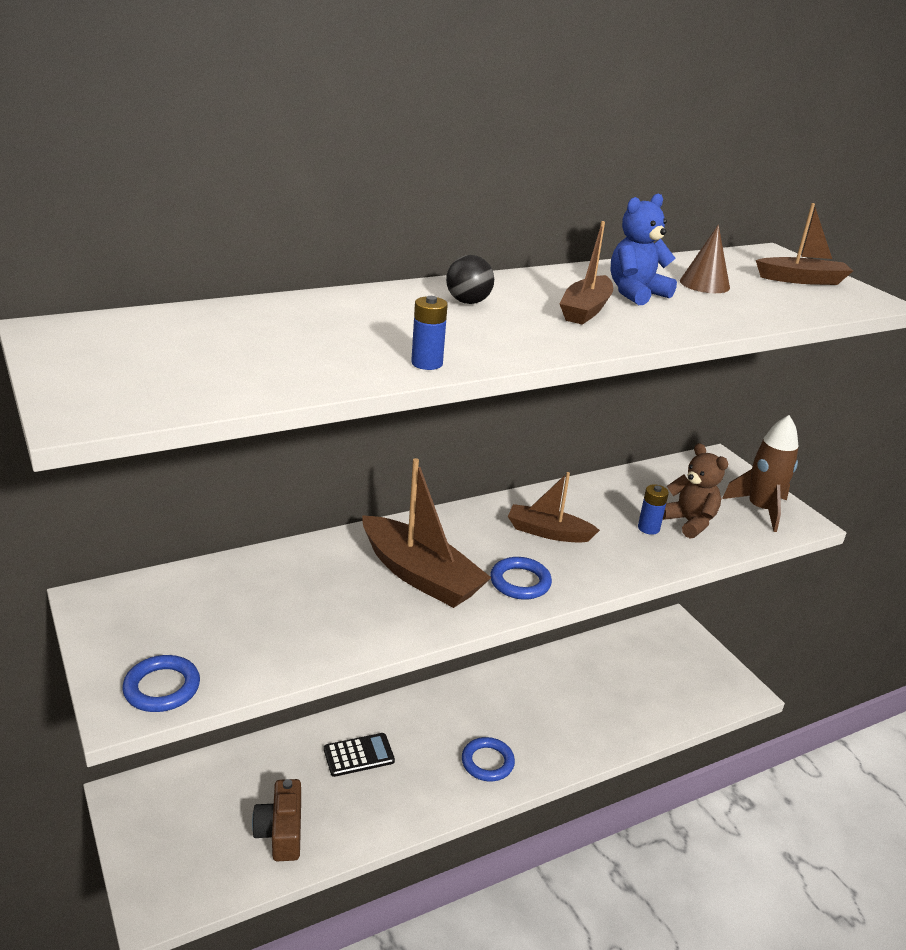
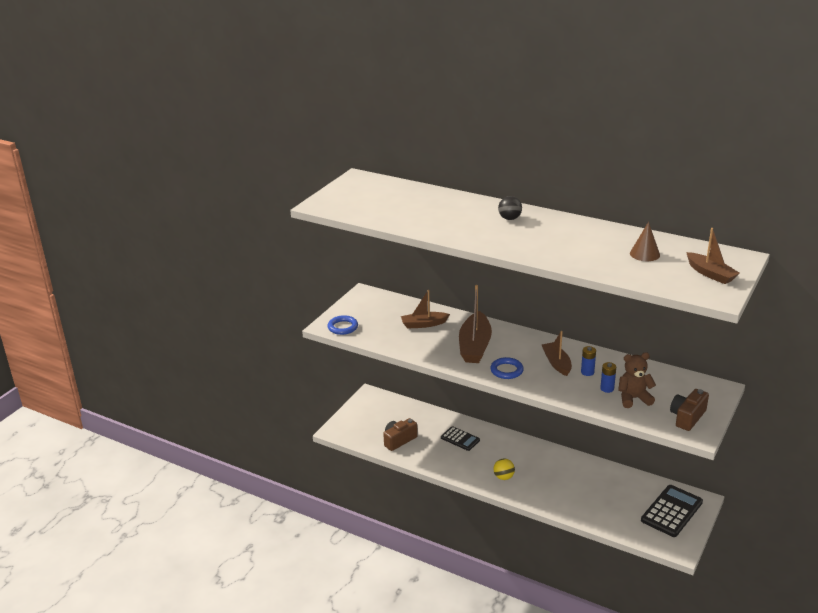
camera: 60 degrees right, 0 degrees up
blue battery [411,296,448,370] -> blue battery moved to [581,346,596,376]
blue ring [462,737,515,781] -> yellow ball [493,458,515,480]
brown boat [560,221,613,325] -> brown boat moved to [401,290,450,329]
blue teddy bear [611,194,677,305] -> none
brown teddy bear [663,443,728,538] -> brown teddy bear turned 120 degrees counterclockwise [618,352,656,408]
brown rocket [722,415,799,532] -> brown camera [670,389,709,431]
none -> black calculator [641,485,703,537]

